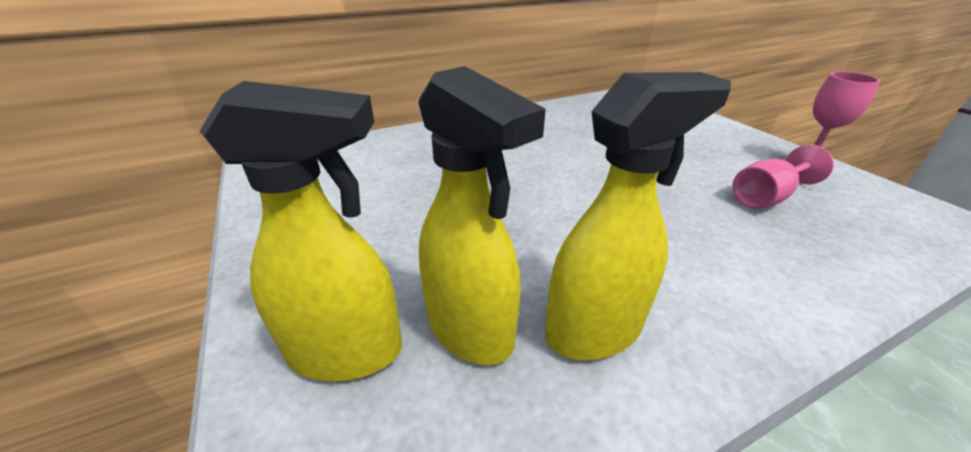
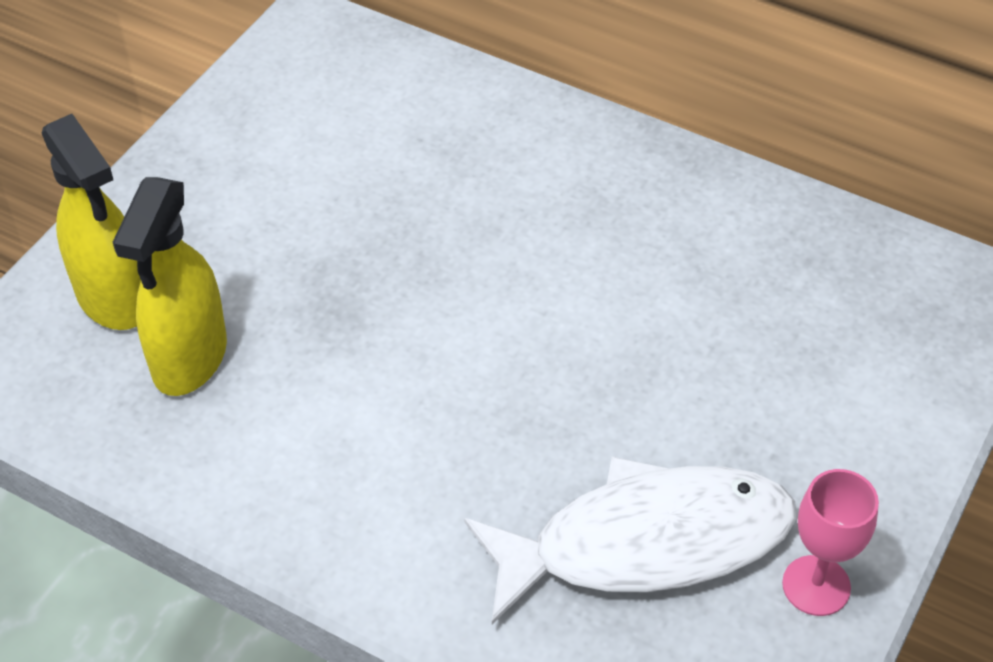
camera: 55 degrees right, 15 degrees up
yellow spray bottle [545,72,731,360] -> none
pink goblet [732,145,834,209] -> white fish [464,456,796,624]

